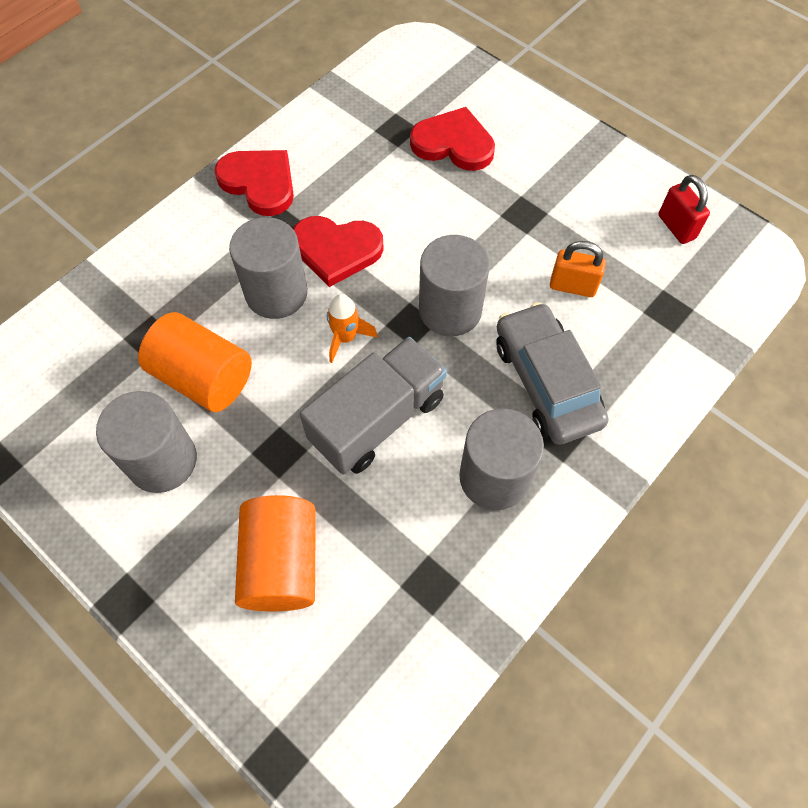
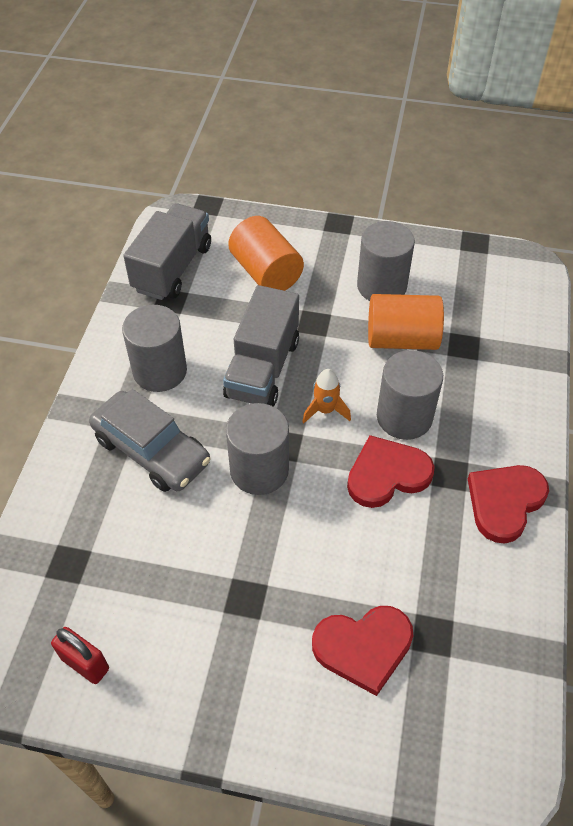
camera: 150 degrees right, 10 degrees down
red heart [214,150,294,216] -> red heart turned 120 degrees clockwise [468,465,549,543]
orange padlock [550,241,606,297] -> none
none -> grey truck [123,203,211,300]

